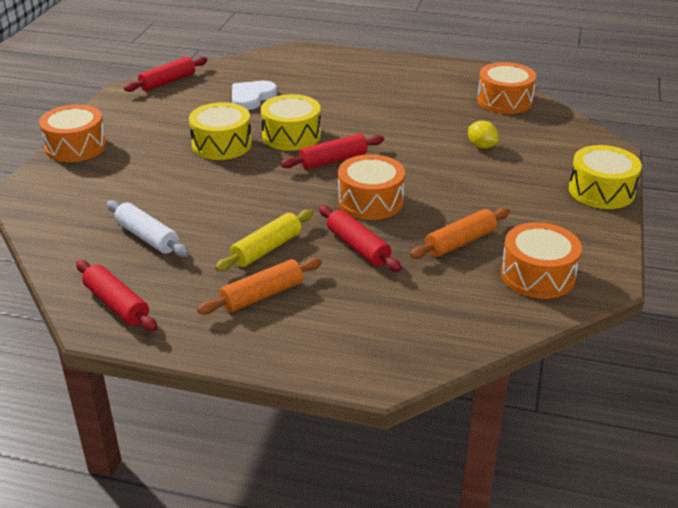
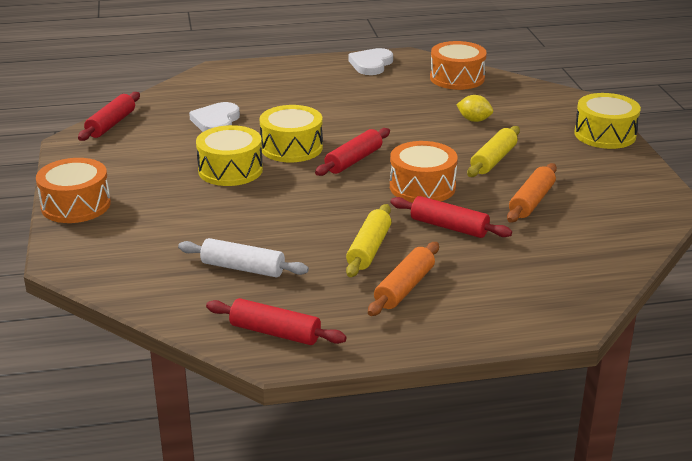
camera: 25 degrees left, 5 degrees down
orange drum [501,222,582,299] -> none
none -> white heart [348,48,393,75]
none -> yellow rolling pin [467,126,520,177]

